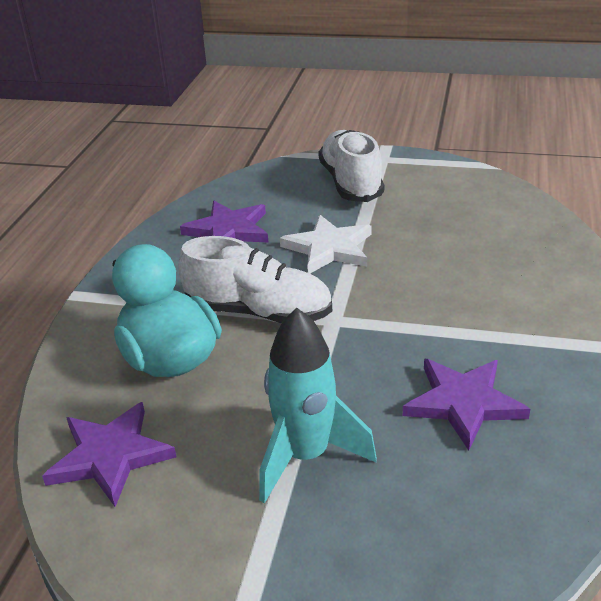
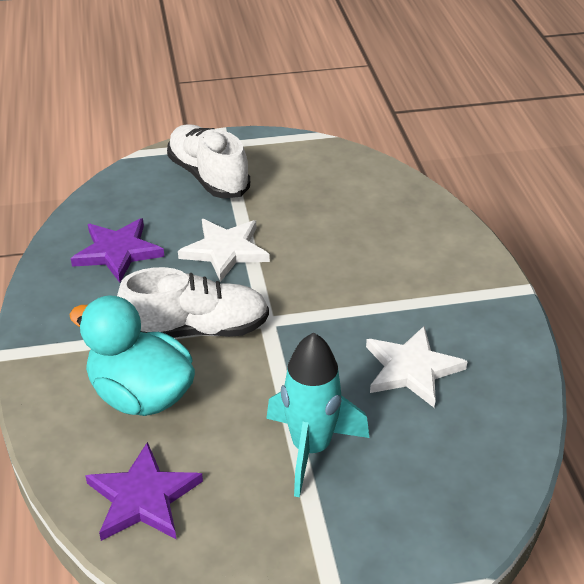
camera: 25 degrees left, 5 degrees up
purple star [403,359,530,451] -> white star [366,326,468,407]

